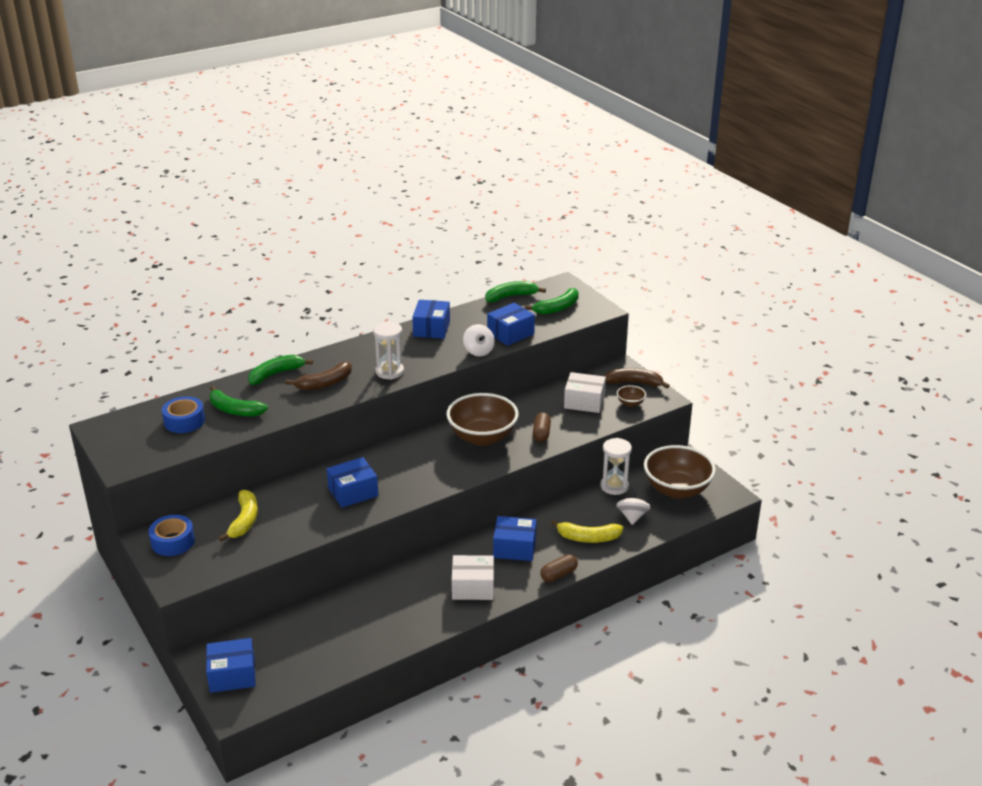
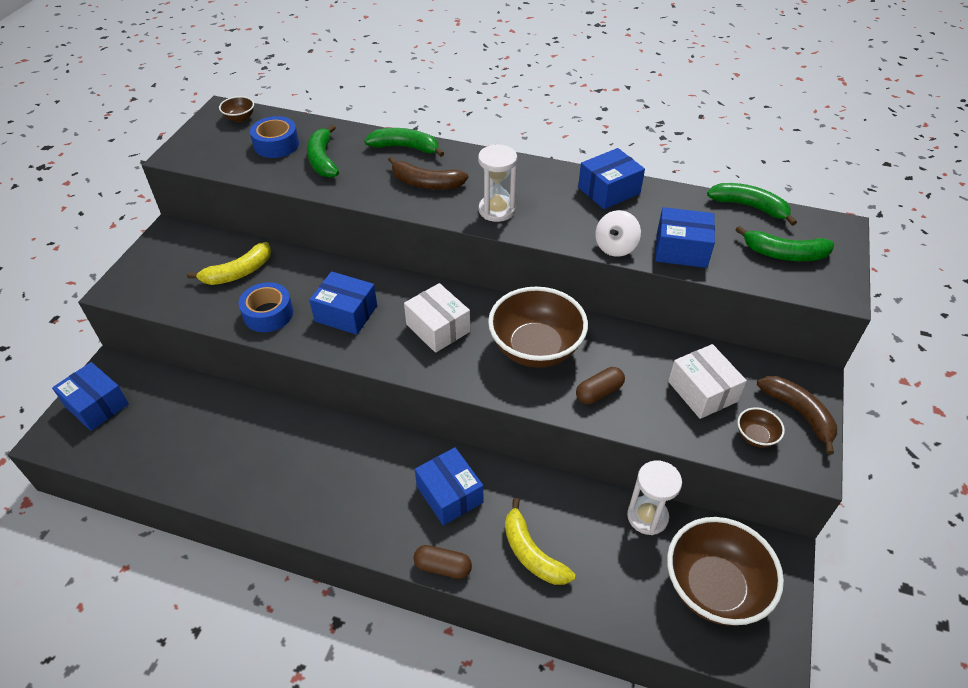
camera: 50 degrees right, 15 degrees up
blue tape [149,515,195,556] -> blue tape moved to [239,282,293,332]
white box [452,555,494,600] -> white box moved to [404,283,470,353]
white spinning top [616,488,651,525] -> none
none -> brown bowl [219,96,254,122]

